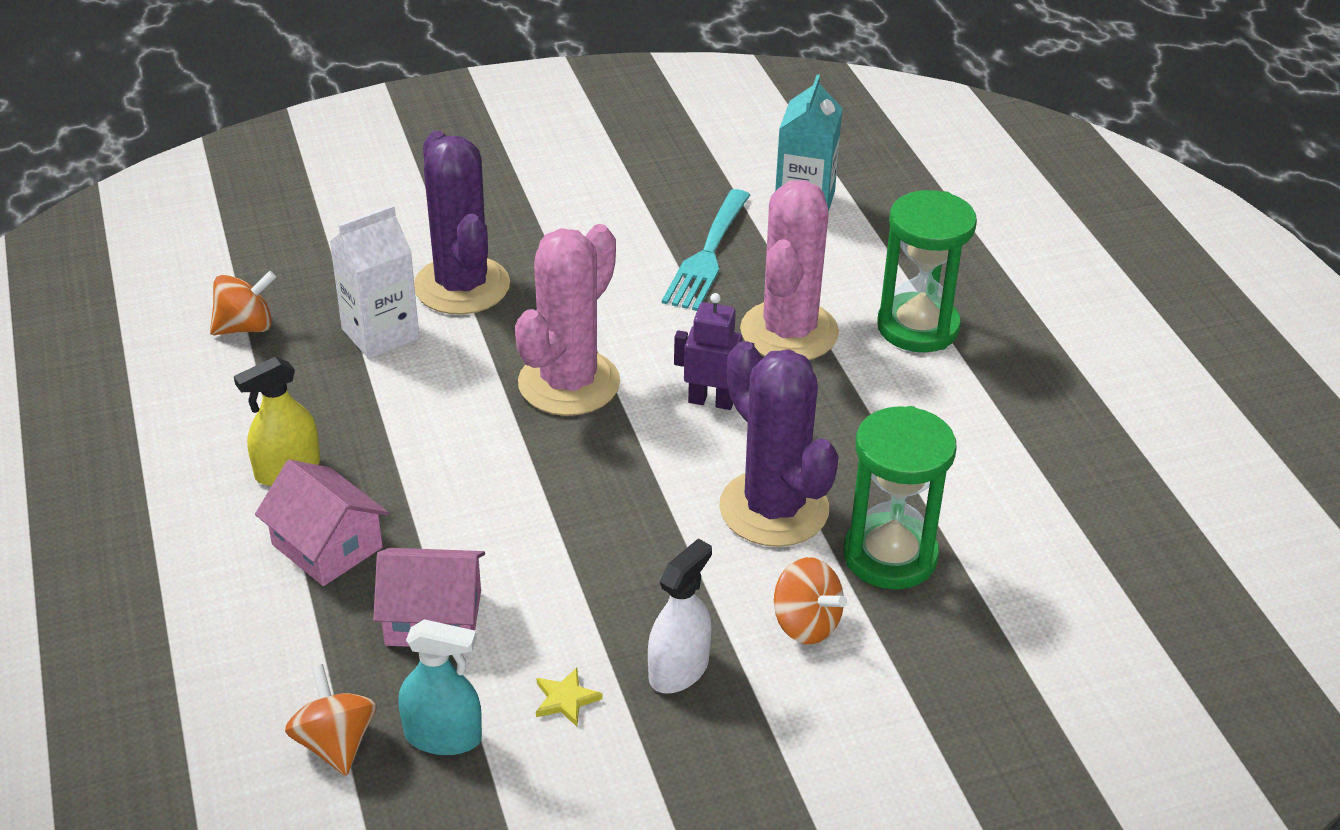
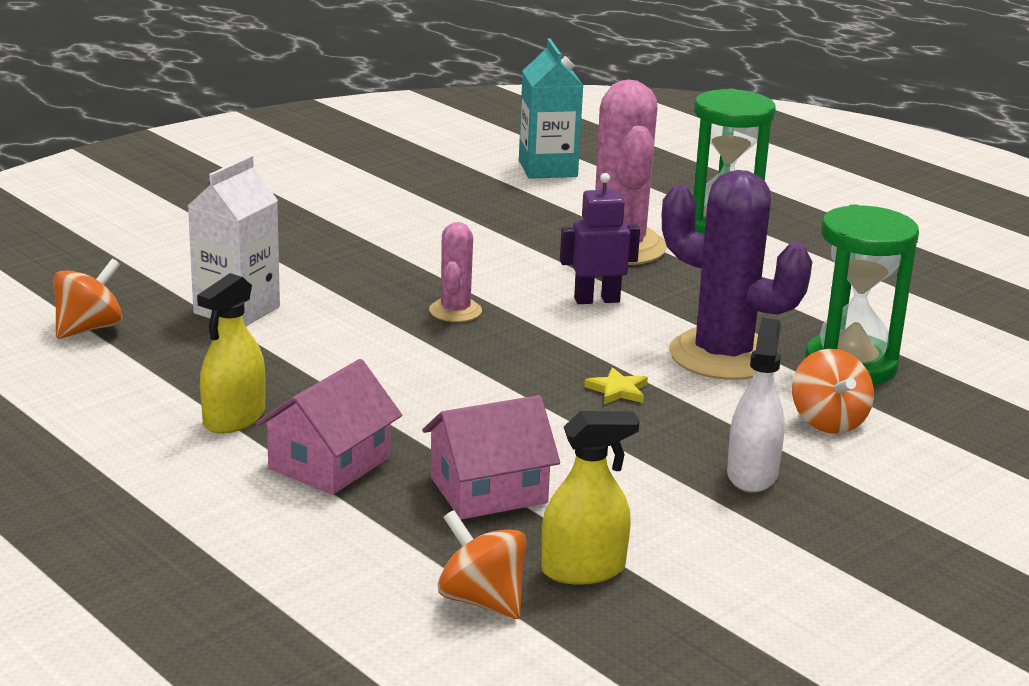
camera: 25 degrees left, 15 degrees down
pink house [255,459,389,586] -> pink house turned 75 degrees counterclockwise [255,359,402,495]
turquoise spray bottle [398,619,482,755] -> yellow spray bottle [541,411,639,585]
purple cactus [414,131,510,315] -> none
pink cactus [515,224,620,416] -> pink cactus [429,222,482,322], size x0.51
yellow star [536,668,603,726] -> yellow star moved to [584,367,648,404]
turquoise fork [662,189,750,311] -> none
orange spinning top [774,557,847,644] -> orange spinning top turned 60 degrees clockwise [792,349,874,434]

